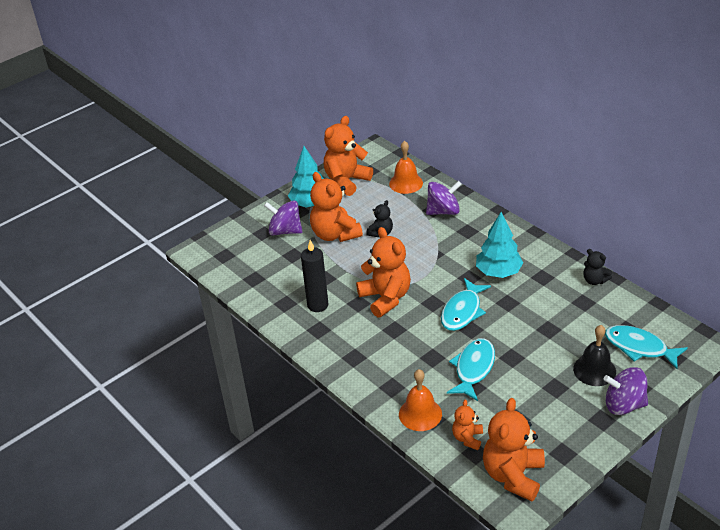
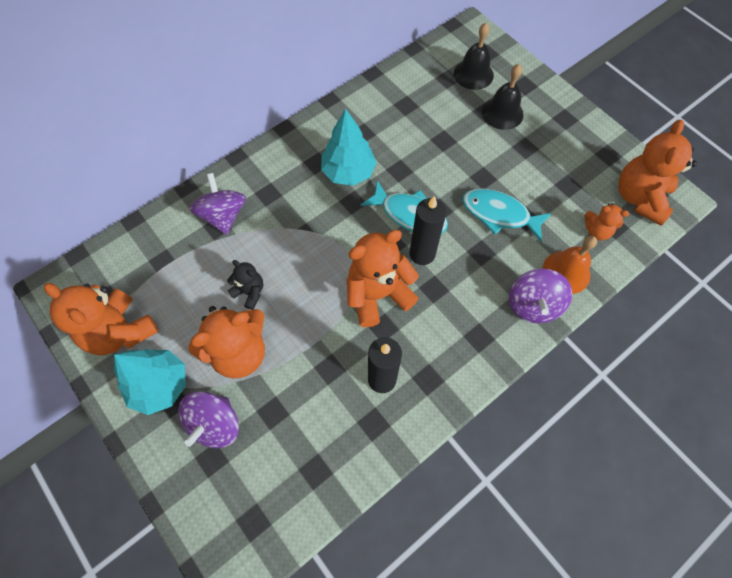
camera: 90 degrees left, 25 degrees up
orange bell [389,141,423,194] -> none
orange teddy bear [483,398,545,501] -> orange teddy bear turned 90 degrees clockwise [619,120,697,226]
black teddy bear [584,249,612,285] -> none
purple spinning top [604,367,648,415] -> purple spinning top moved to [509,269,572,323]
turquoise fish [605,325,688,369] -> black bell [454,23,494,90]
none -> black candle [409,196,446,265]

